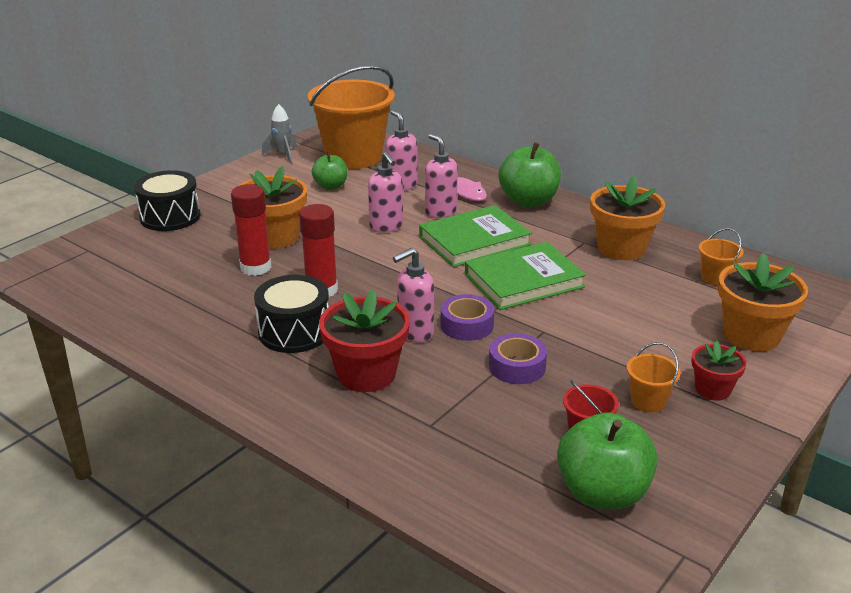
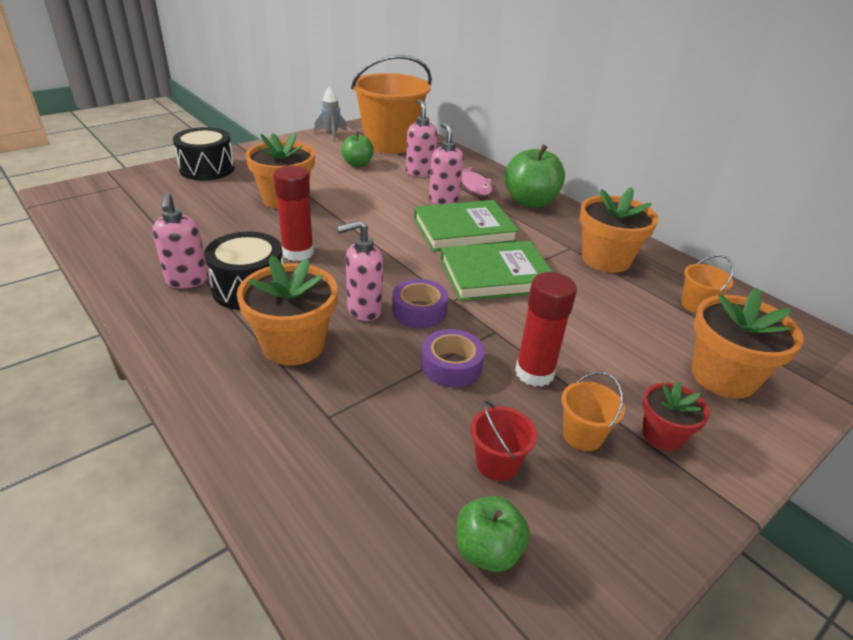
camera: 10 degrees right, 5 degrees up
red glue stick [231,184,271,276] -> red glue stick moved to [515,272,577,387]
red flower pot [319,290,410,392] -> orange flower pot [237,256,337,365]
pink soap dispenser [368,152,403,233] -> pink soap dispenser moved to [152,192,208,289]
green apple [557,412,658,510] -> green apple [456,496,530,572], size x0.60

